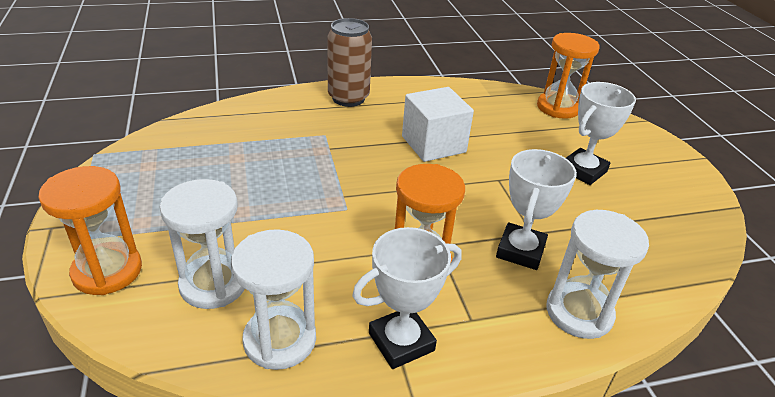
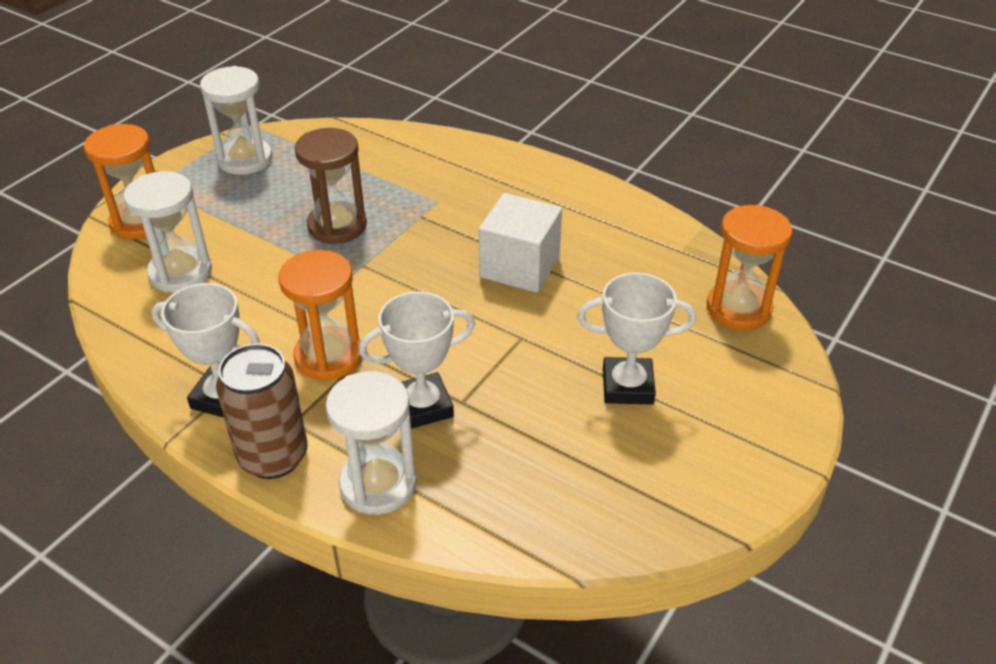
camera: 50 degrees right, 5 degrees up
white hourglass [231,229,316,370] -> white hourglass moved to [200,66,272,175]
brown can [327,18,372,107] -> brown can moved to [216,343,308,479]
none -> brown hourglass [295,128,367,244]

